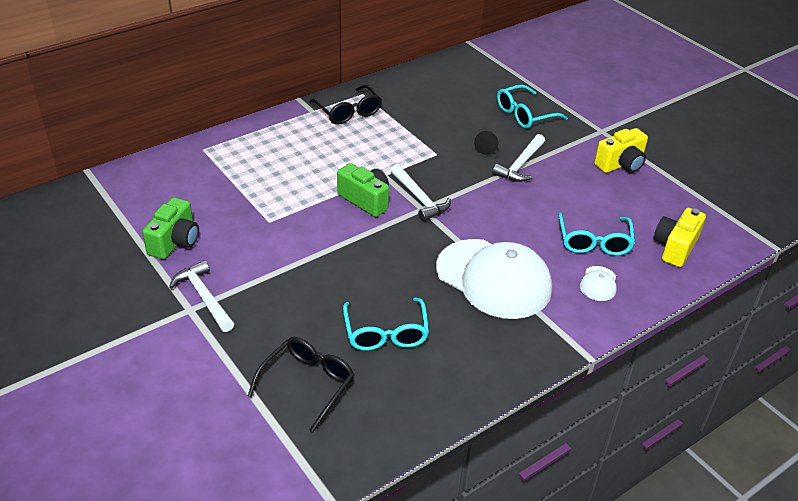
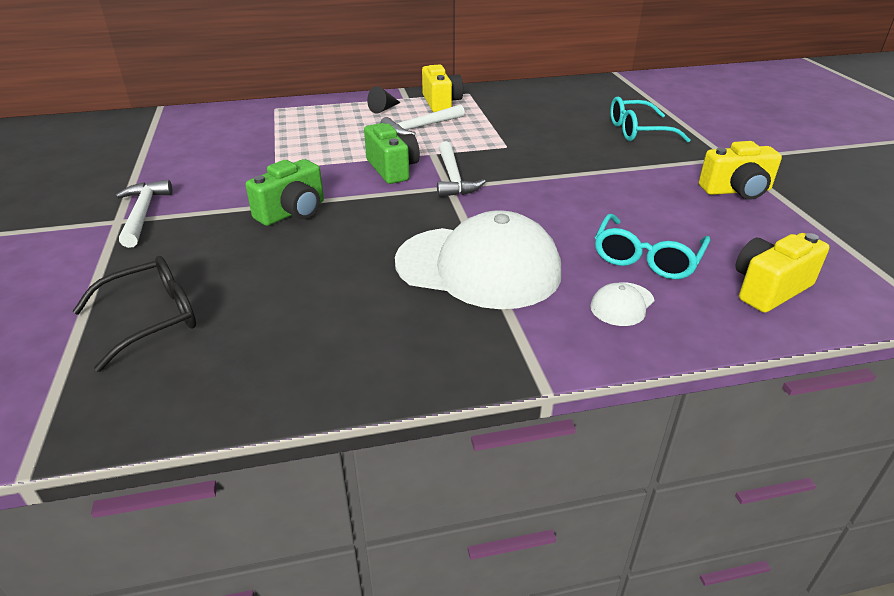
camera: 25 degrees right, 5 degrees down
green camera [142,197,199,259] -> green camera moved to [245,159,324,226]
black glasses [309,85,382,125] -> yellow camera [422,64,463,112]
turquoise glasses [343,298,429,351] -> none
white cap [436,239,552,319] -> white cap turned 45 degrees counterclockwise [395,210,562,309]
black cone [474,131,498,155] -> black cone moved to [367,86,401,114]
white hammer [492,134,545,182] -> white hammer moved to [380,105,465,136]

